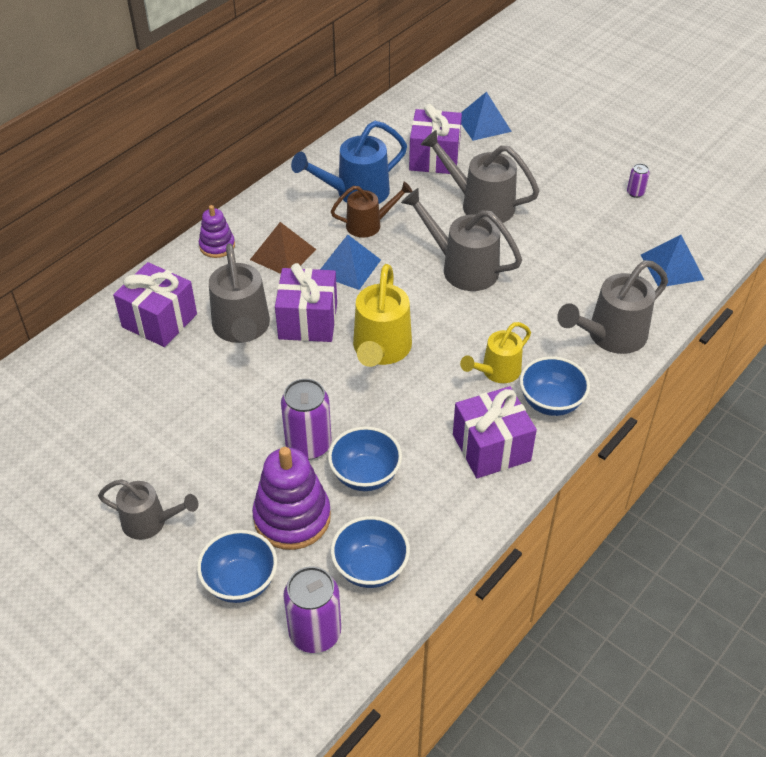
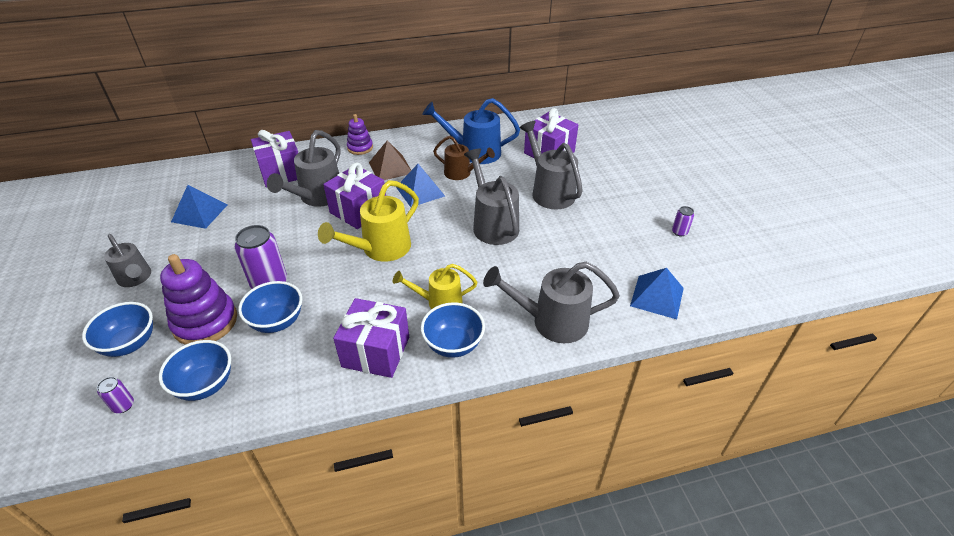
camera: 35 degrees right, 5 degrees down
purple can [283,567,341,653] -> purple can [97,377,134,413], size x0.48
blue pyramid [461,92,512,141] -> blue pyramid moved to [171,185,228,229]

